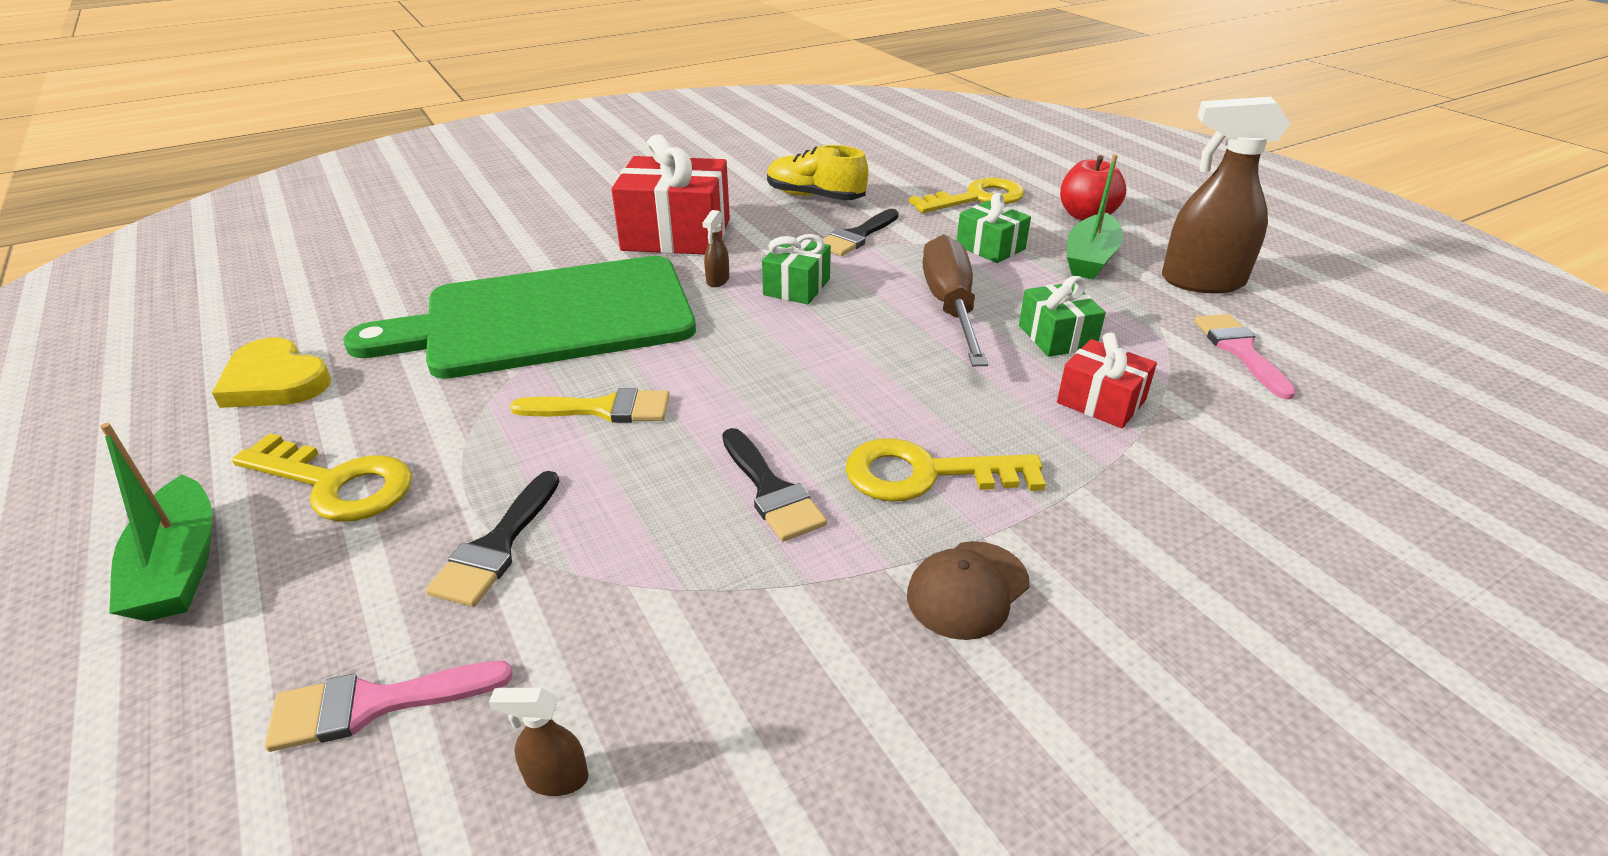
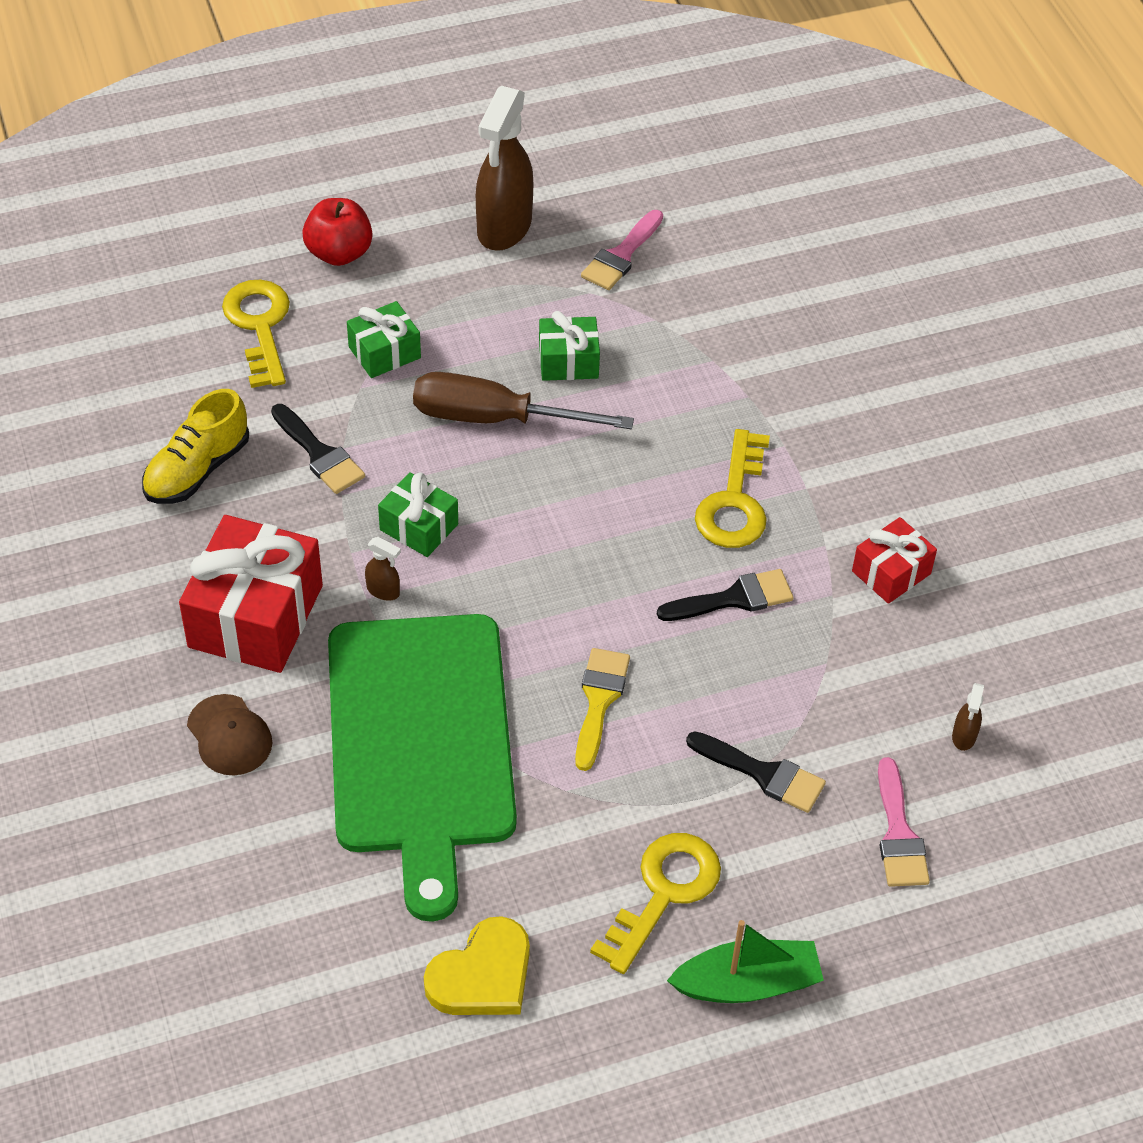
camera: 80 degrees left, 15 degrees up
brown cap [907,541,1030,640] -> brown cap moved to [187,694,272,775]
red gift [1057,333,1157,428] -> red gift moved to [852,517,937,604]
green boat [1067,154,1124,280] -> none
pink brush [1194,314,1296,399] -> pink brush turned 60 degrees counterclockwise [581,210,663,290]

